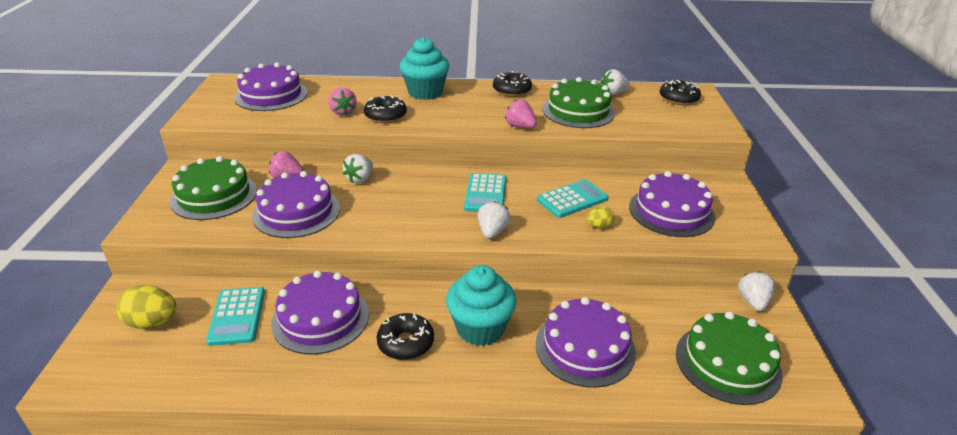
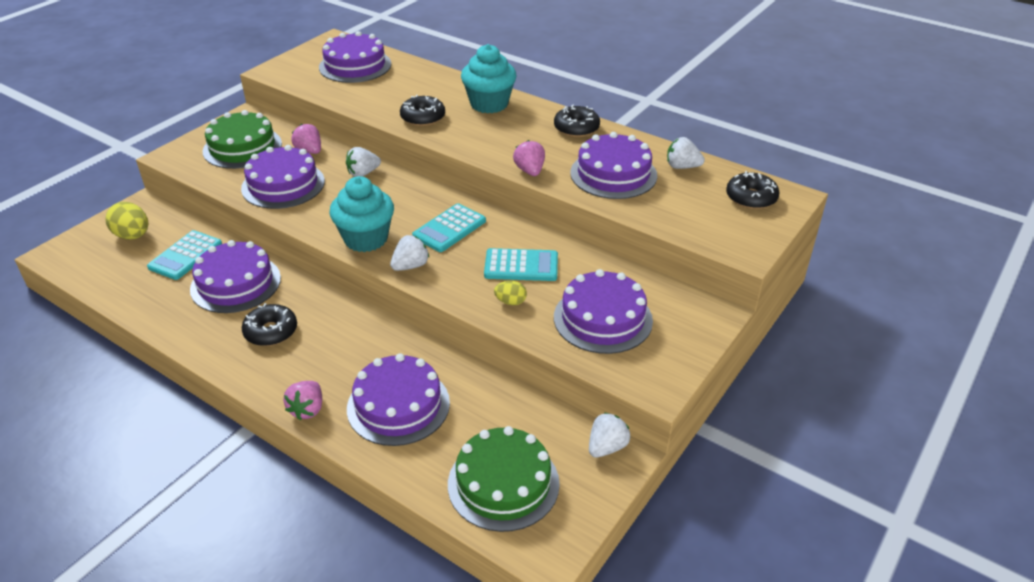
camera: 35 degrees right, 5 degrees up
pink strawberry [328,88,357,116] -> pink strawberry moved to [283,381,322,420]
turquoise cupcake [446,265,517,346] -> turquoise cupcake moved to [329,176,394,252]
green cake [542,77,615,128] -> purple cake [570,132,657,199]

